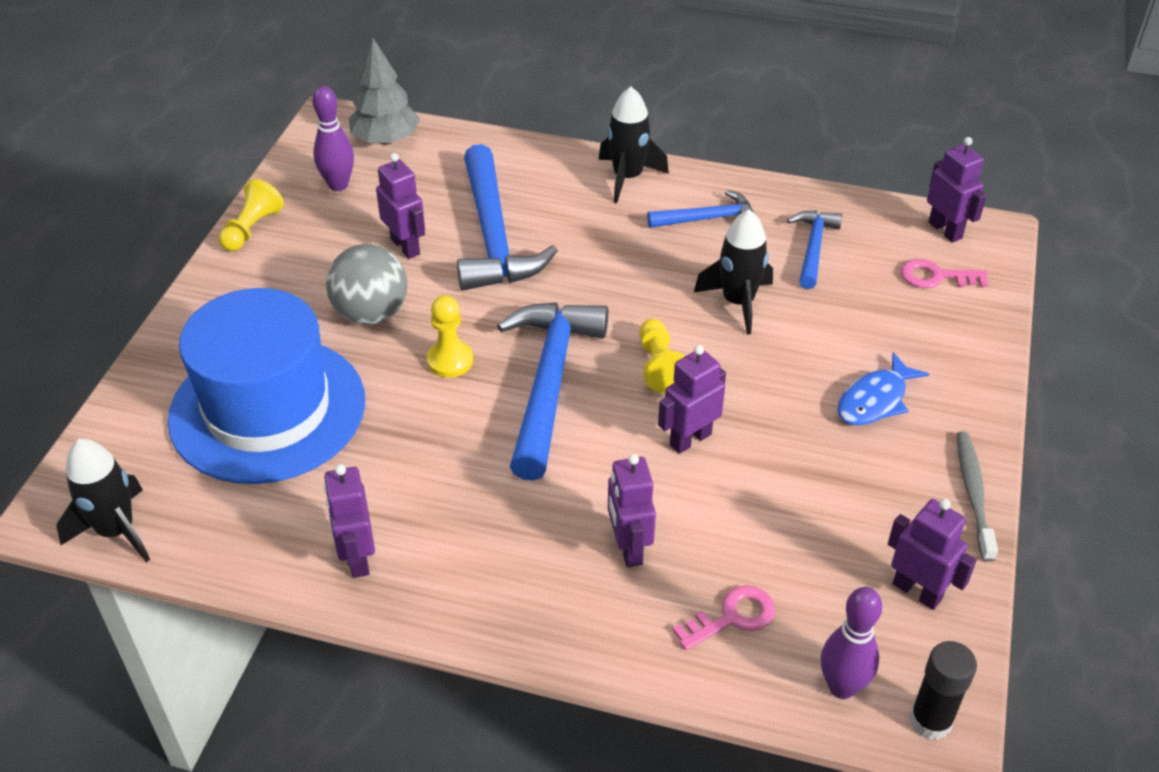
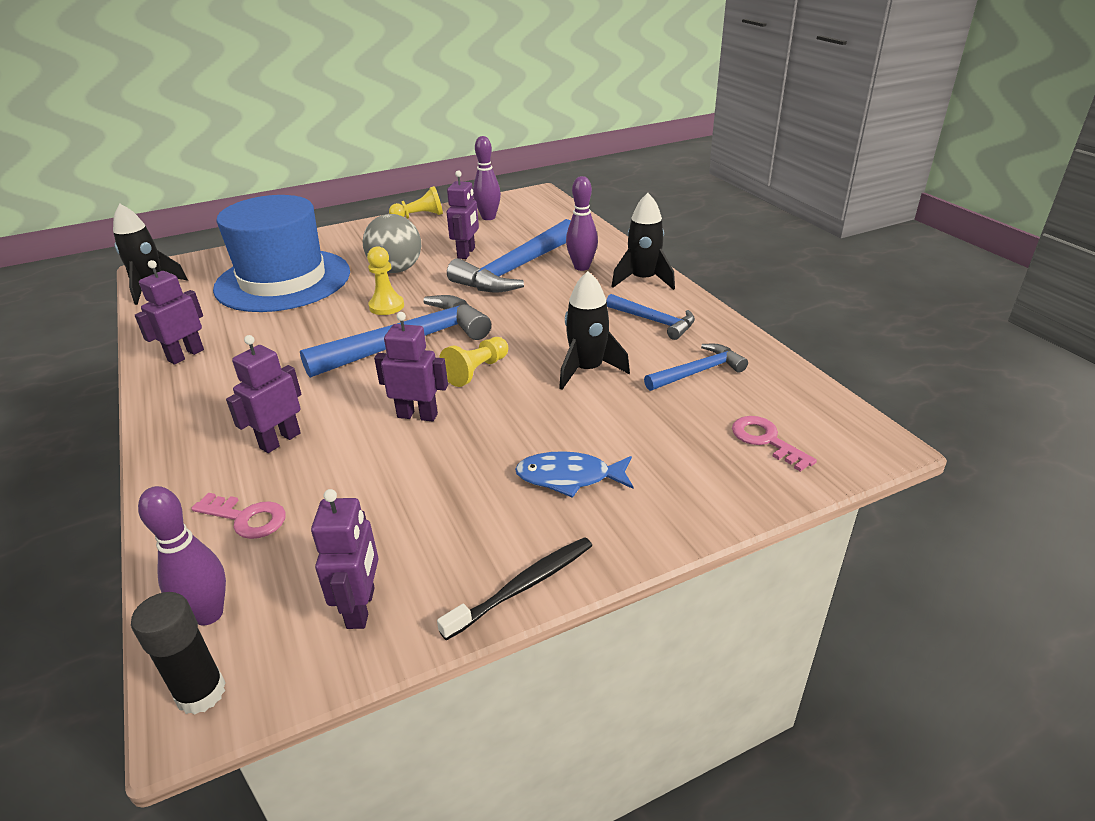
camera: 50 degrees right, 10 degrees down
grey tree [349,38,420,145] -> none
purple robot [927,137,987,243] -> none
grey toothbrush [957,431,998,562] -> black toothbrush [437,537,592,641]
none -> purple bowling pin [566,176,598,271]

